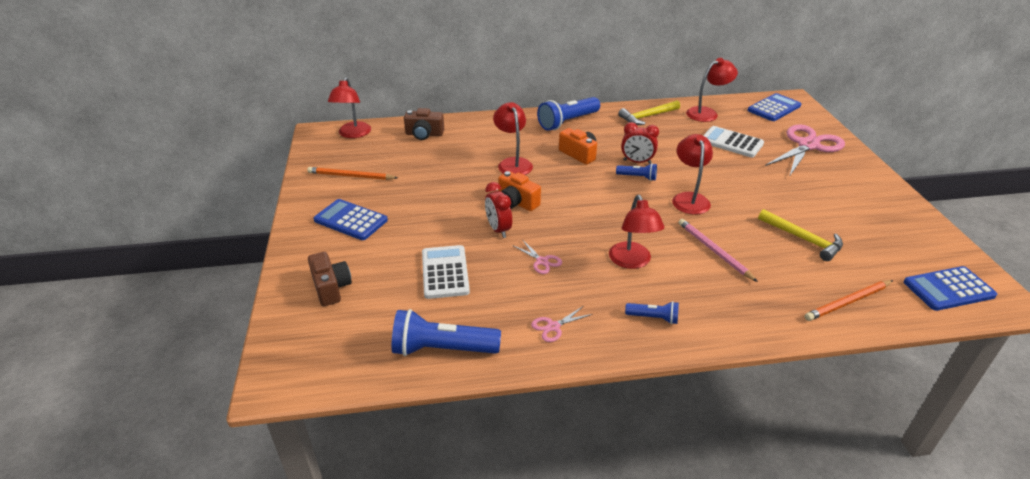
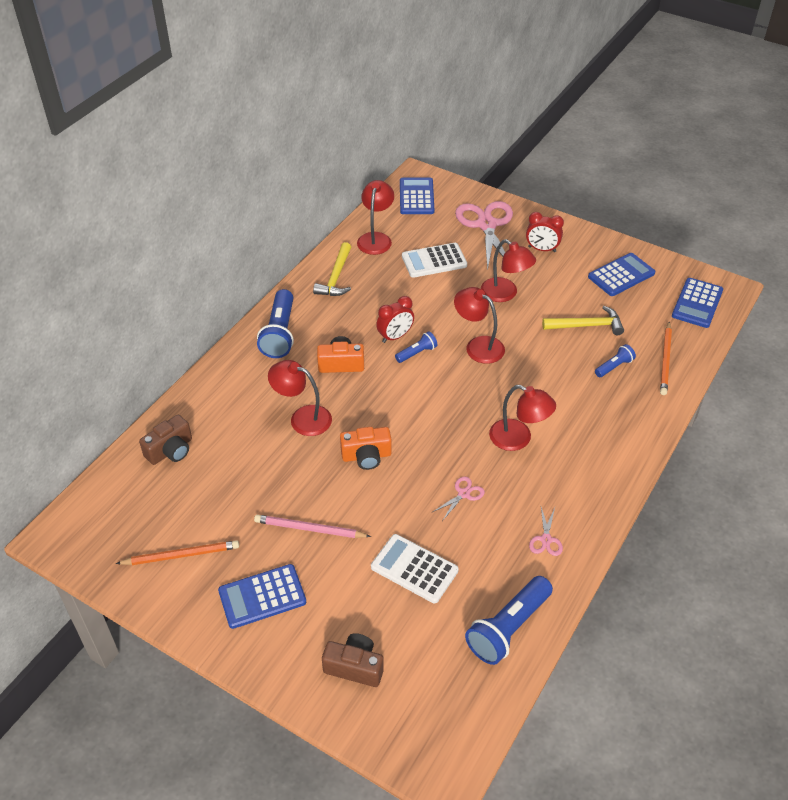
camera: 50 degrees left, 10 degrees up
orange pencil [307,167,398,180] -> orange pencil turned 150 degrees counterclockwise [116,540,239,565]
red lamp [328,77,371,138] -> red lamp moved to [481,239,536,302]
red clock [485,182,512,238] -> red clock moved to [526,212,564,252]
pink scissors [512,239,562,274] -> pink scissors turned 45 degrees counterclockwise [433,477,485,520]
blue flashlight [625,301,679,324] -> blue flashlight moved to [595,344,636,377]
pink pencil [678,219,758,282] -> pink pencil moved to [254,515,371,538]
none -> blue calculator [588,253,655,296]

